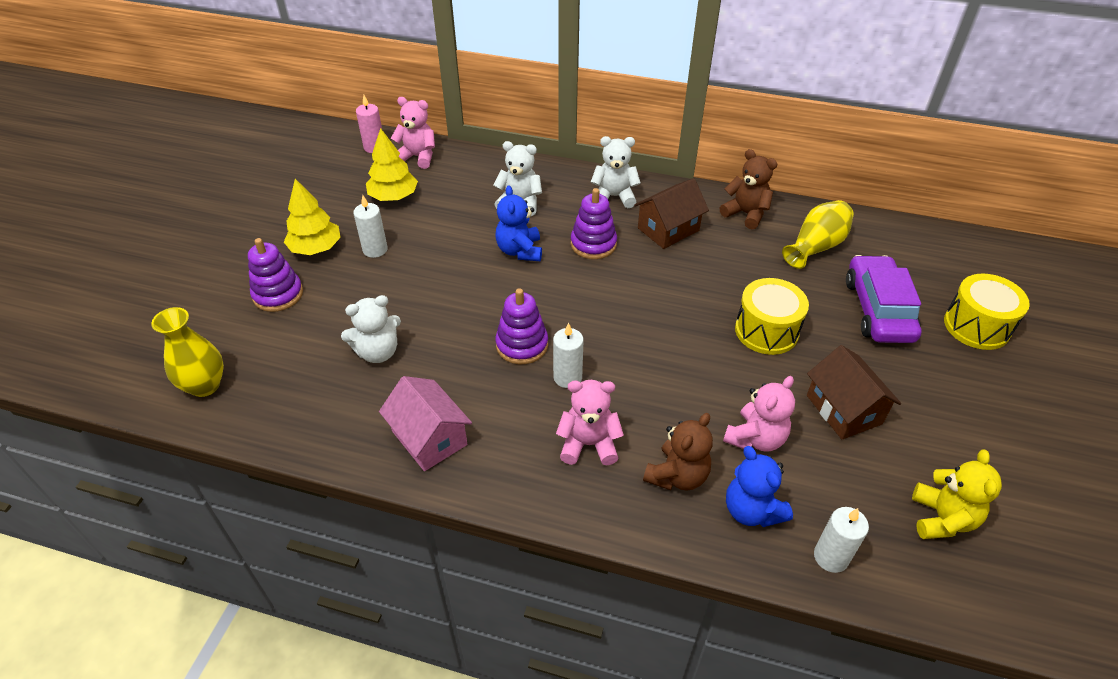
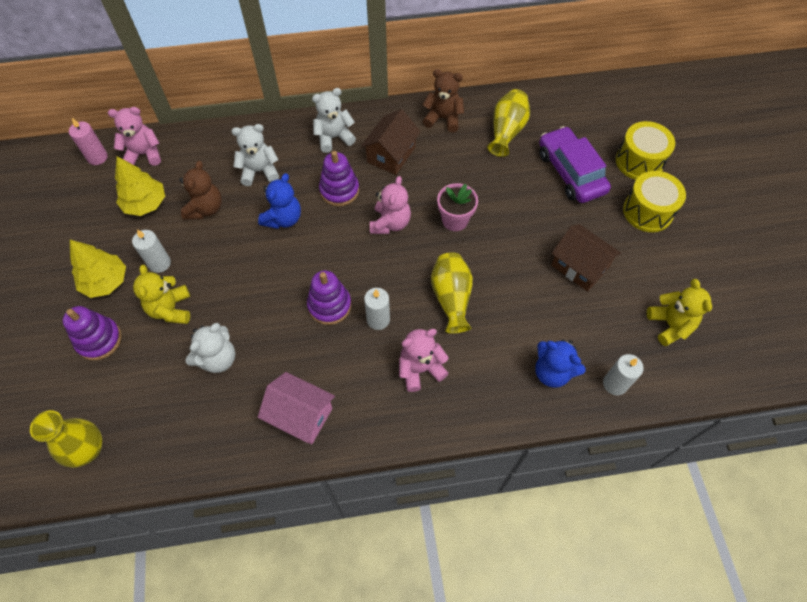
camera: 25 degrees left, 15 degrees up
blue teddy bear [495,185,542,261] -> blue teddy bear turned 120 degrees counterclockwise [258,173,301,229]
brown teddy bear [643,413,713,491] -> brown teddy bear moved to [179,161,222,220]
pink teddy bear [723,376,795,452] -> pink teddy bear moved to [370,176,411,234]
yellow drum [735,278,809,355] -> yellow drum moved to [623,171,686,232]
none -> yellow teddy bear [133,265,190,324]
none -> yellow vase [431,253,473,333]
none -> pink flower pot [437,183,478,231]

